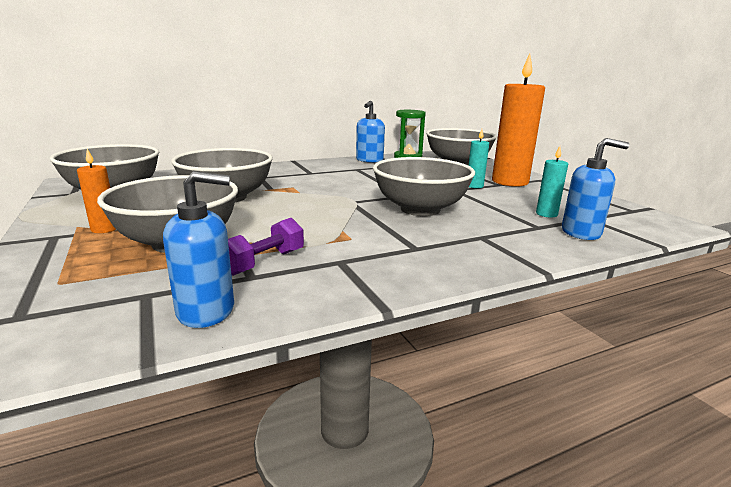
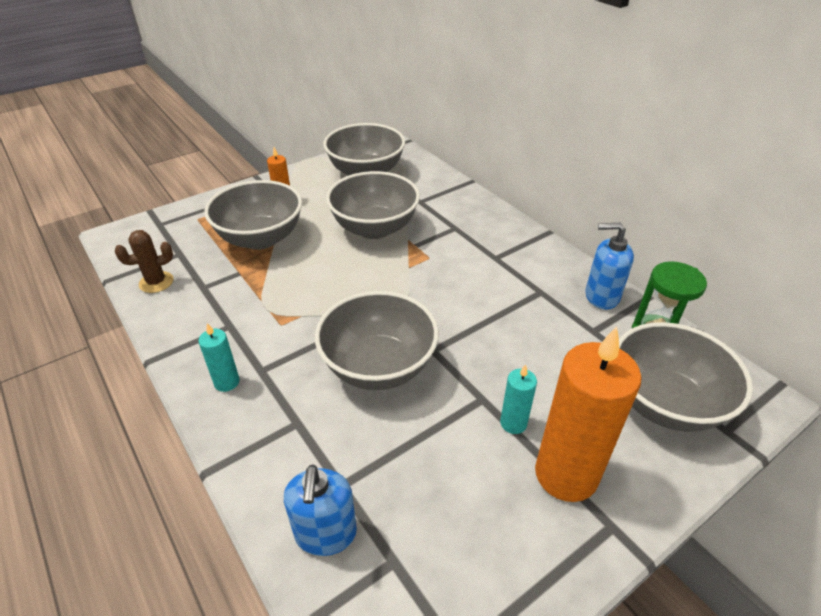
camera: 80 degrees right, 20 degrees up
blue soap dispenser [163,171,234,328] -> brown cactus [115,230,173,293]
purple dumbbell [228,218,304,276] -> none
turquoise candle [536,146,568,218] -> turquoise candle moved to [198,323,240,392]

